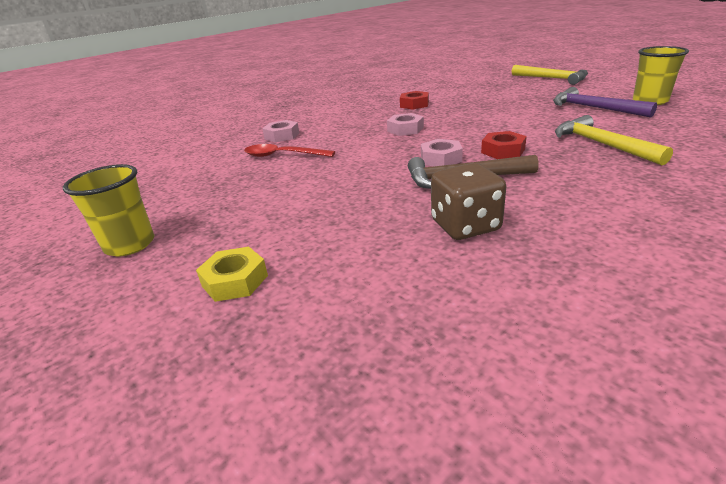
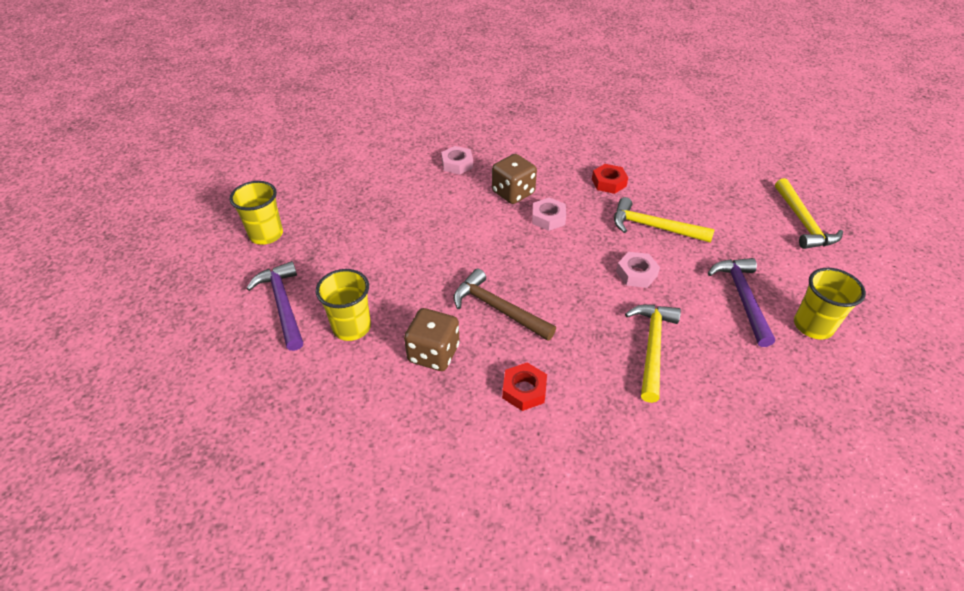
camera: 35 degrees right, 15 degrees up
yellow nut [196,247,268,302] -> purple hammer [246,261,303,351]
red spoon [244,144,335,157] -> none
pink nut [421,139,463,166] -> pink nut moved to [616,252,660,288]
red nut [481,131,527,159] -> red nut moved to [502,362,547,411]
none -> yellow cup [316,269,371,341]
none -> brown dice [492,154,537,204]
none -> yellow hammer [614,197,715,243]

